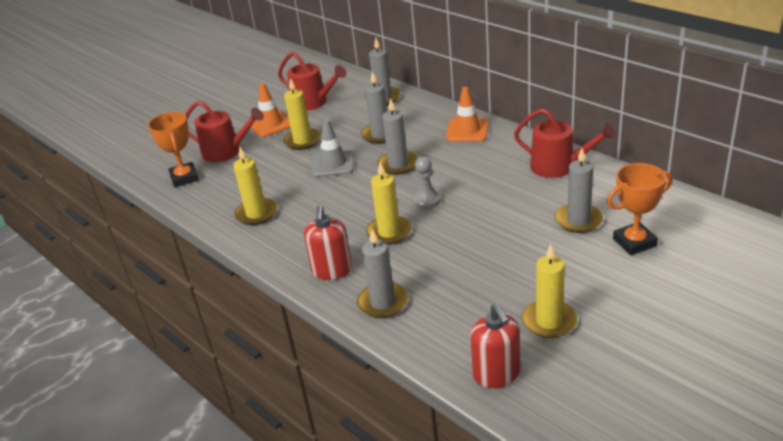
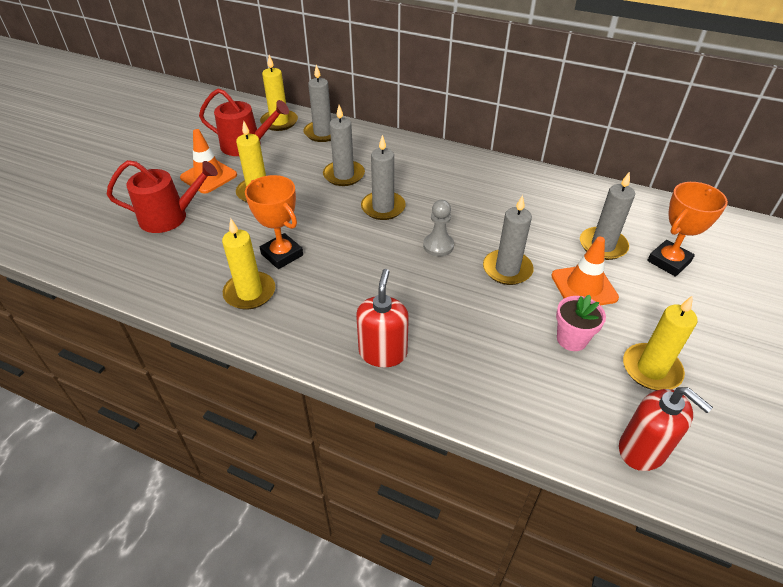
camera: 25 degrees left, 10 degrees up
orange trophy [148,112,199,187] -> orange trophy moved to [245,175,303,269]
red soap dispenser [304,206,352,280] -> red soap dispenser turned 150 degrees counterclockwise [356,269,409,367]
grey traffic cone [312,120,354,177] -> none
grey candle [357,229,408,318] -> grey candle moved to [483,195,534,285]
yellow candle [366,162,412,245] -> yellow candle moved to [260,55,298,131]
orange traffic cone [446,87,488,141] -> orange traffic cone moved to [551,237,619,305]
red watering can [514,108,616,178] -> none
none -> pink flower pot [556,295,606,351]

